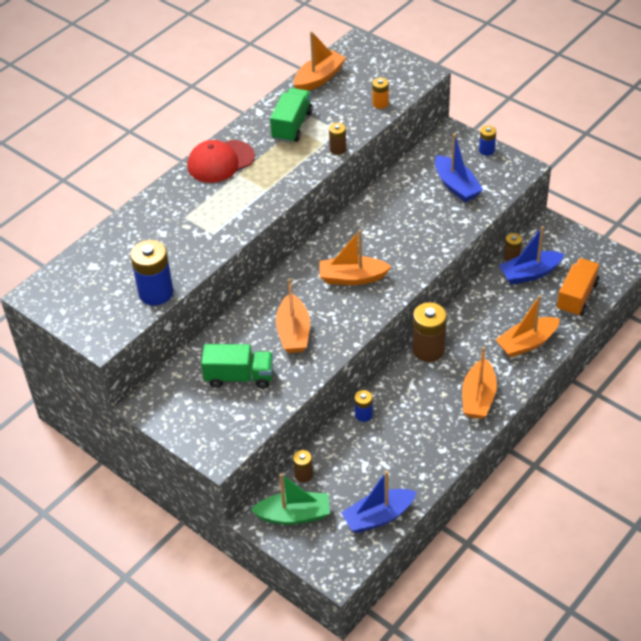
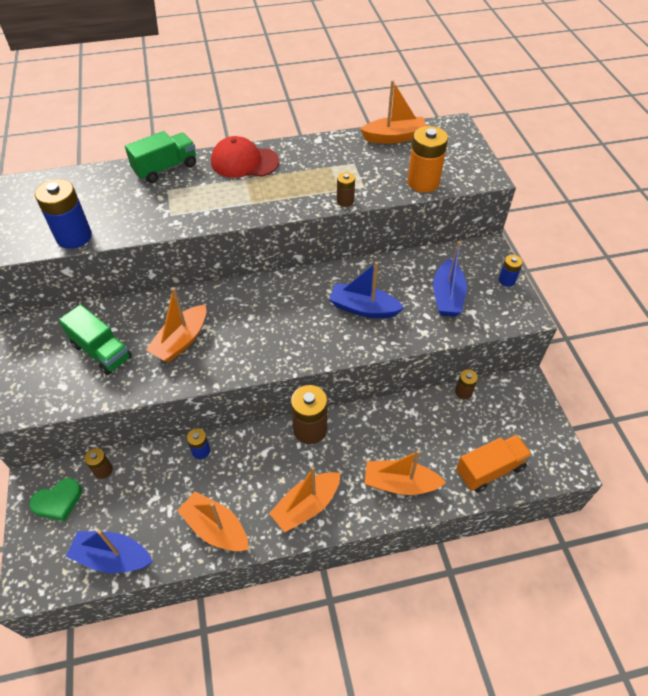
camera: 35 degrees right, 5 degrees up
green boat [251,473,330,525] -> green heart [29,478,82,521]
green truck [270,88,313,143] -> green truck moved to [125,131,196,183]
orange boat [319,229,392,285] -> orange boat moved to [177,492,249,551]
orange battery [372,78,389,109] -> orange battery [407,126,448,193], size x1.90
blue boat [499,226,564,285] -> blue boat moved to [329,262,404,318]

